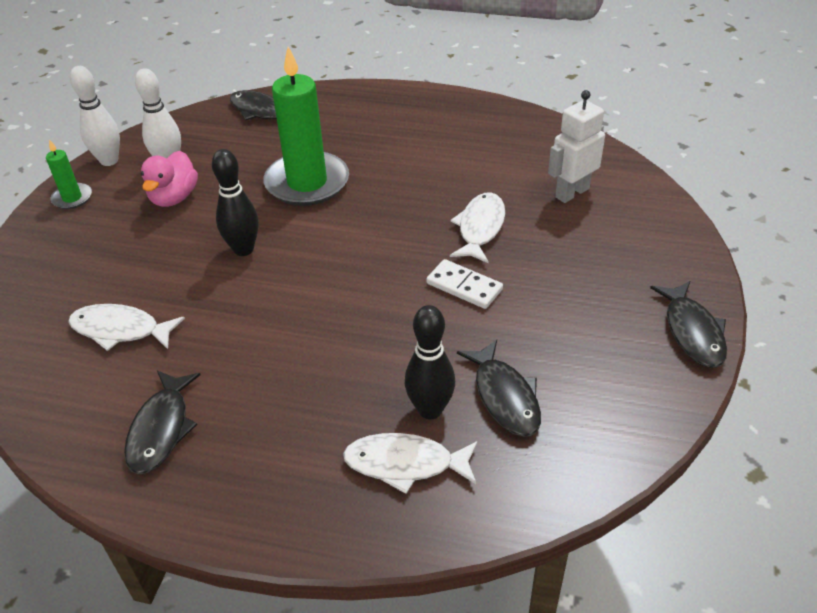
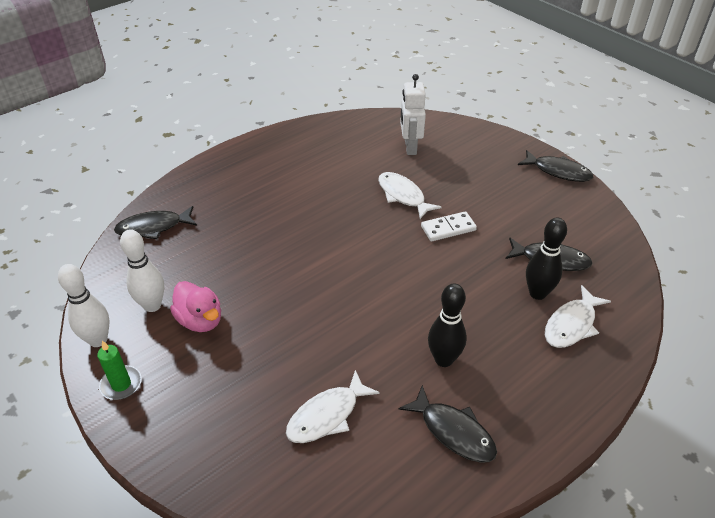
camera: 55 degrees left, 0 degrees up
black bowling pin [212,149,259,256] -> black bowling pin moved to [428,283,467,367]
green candle [264,47,349,206] -> none

